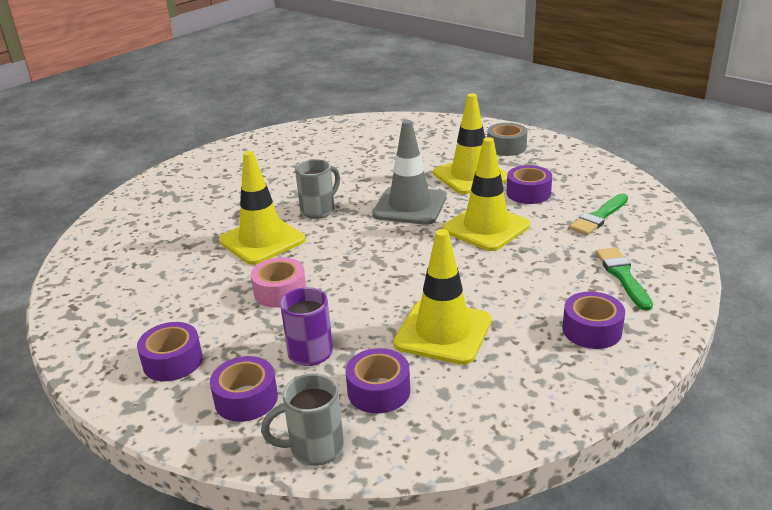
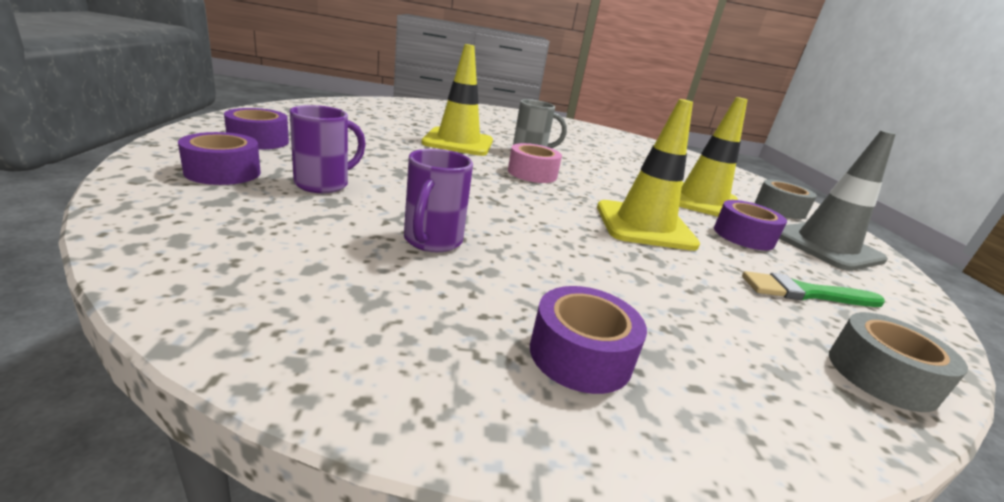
camera: 40 degrees right, 5 degrees down
pink tape [251,257,306,308] -> pink tape moved to [508,143,562,183]
grey mug [261,373,344,466] -> none
purple tape [346,348,410,414] -> none
grey traffic cone [372,120,446,225] -> grey traffic cone moved to [779,131,896,271]
yellow traffic cone [393,229,492,365] -> purple mug [404,149,473,252]
green brush [596,247,653,311] -> none
none -> grey tape [829,312,968,412]

